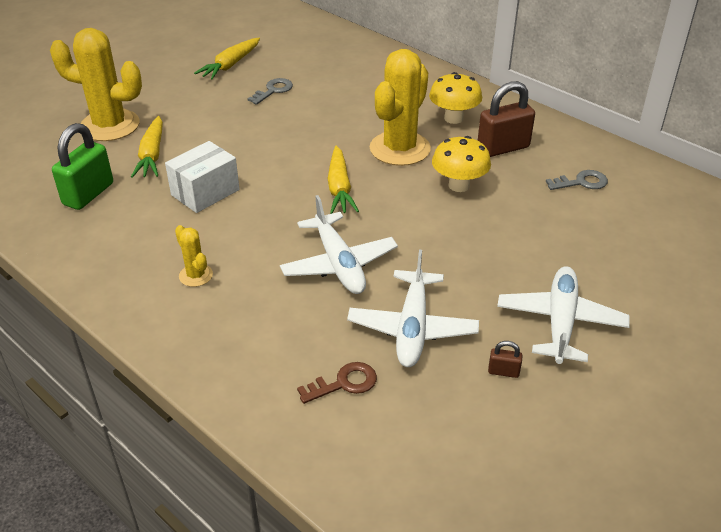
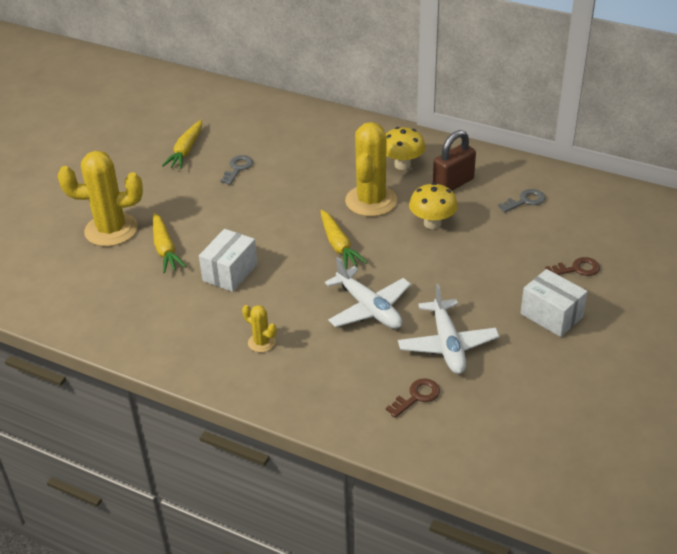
camera: 15 degrees left, 0 degrees up
green padlock [52,123,113,210] -> none
brown padlock [488,341,522,378] -> none
white plane [497,266,630,364] -> white box [521,269,588,337]
none -> brown key [545,257,600,276]

